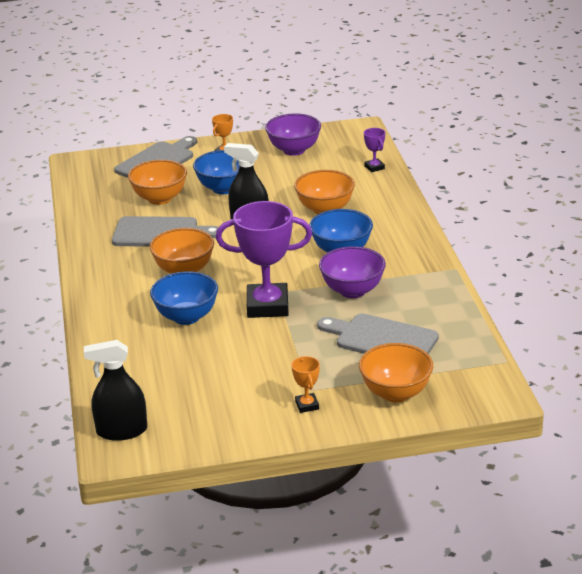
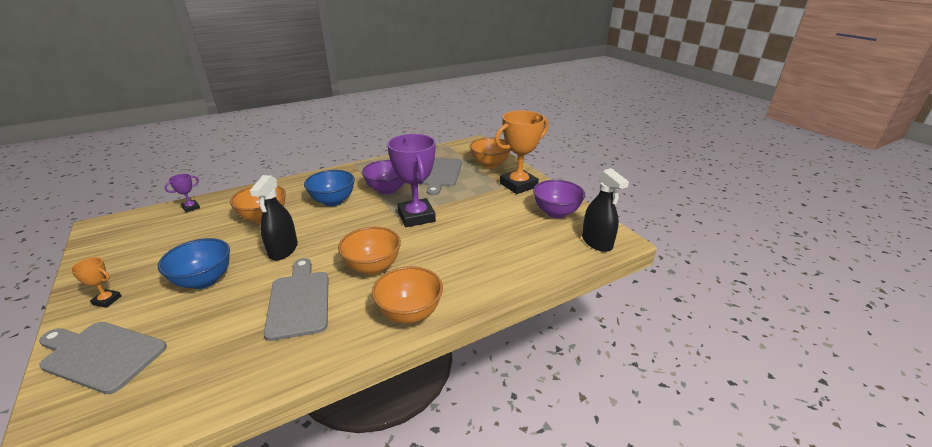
camera: 110 degrees left, 0 degrees up
orange bowl [128,160,187,205] -> orange bowl moved to [372,266,443,324]
blue bowl [150,271,218,325] -> none
purple bowl [265,113,321,156] -> purple bowl moved to [533,180,585,218]
orange trophy [291,356,320,413] -> orange trophy [495,110,548,194], size x2.28

